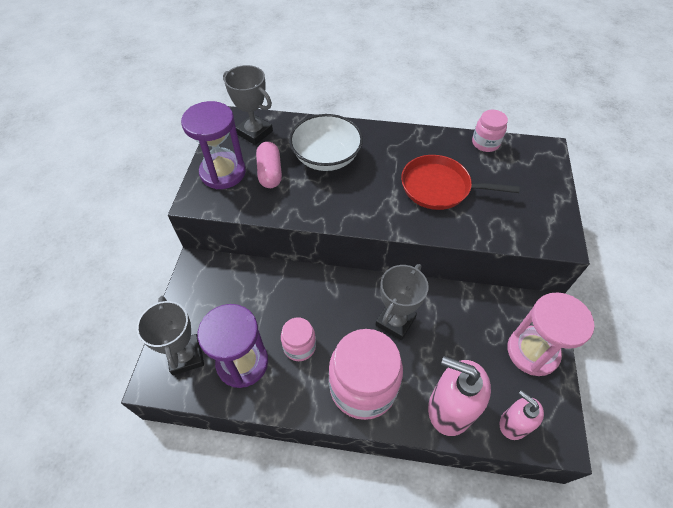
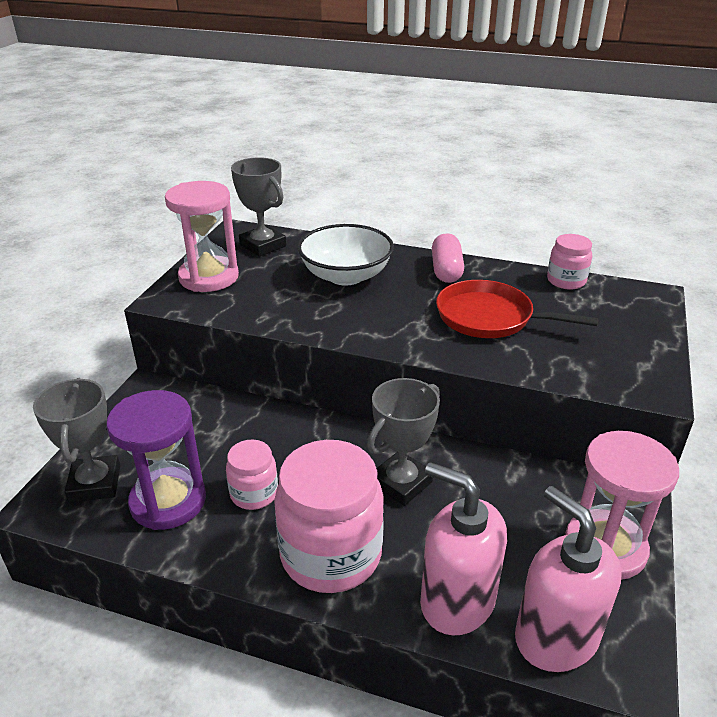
camera: 10 degrees right, 20 degrees down
purple hourglass [181,101,246,189] -> pink hourglass [165,181,239,292]
pink capsule [256,142,282,188] -> pink capsule moved to [432,233,464,283]
pink soap dispenser [499,390,544,440] -> pink soap dispenser [515,486,622,672], size x1.64

